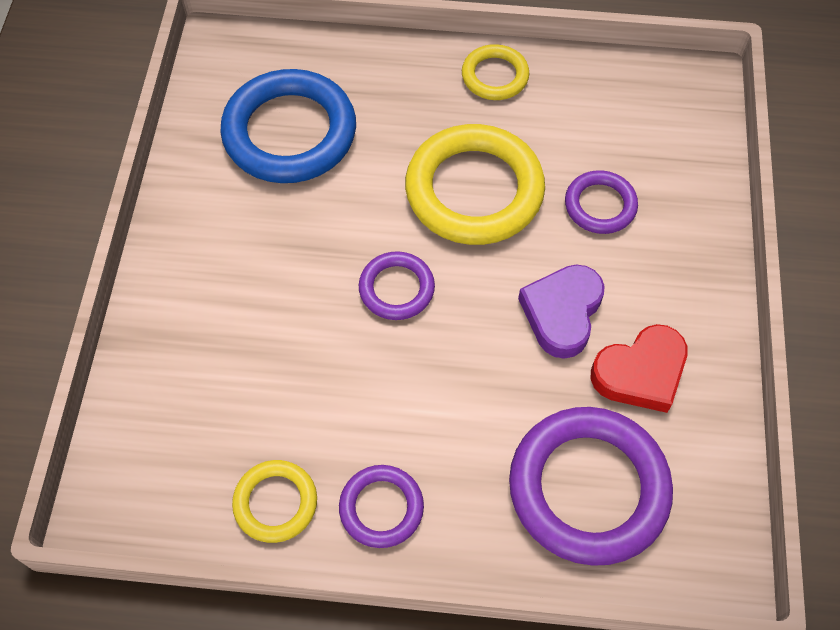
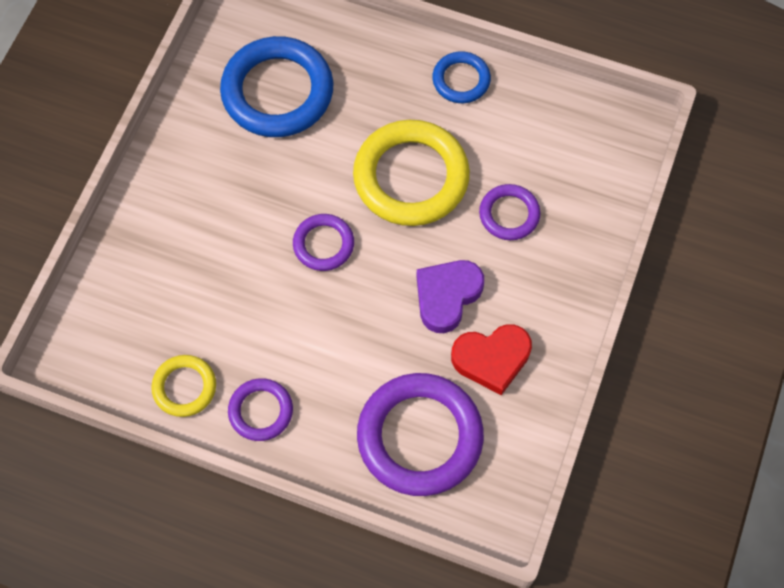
camera: 15 degrees right, 5 degrees up
yellow ring [462,44,530,100] -> blue ring [432,51,491,103]

